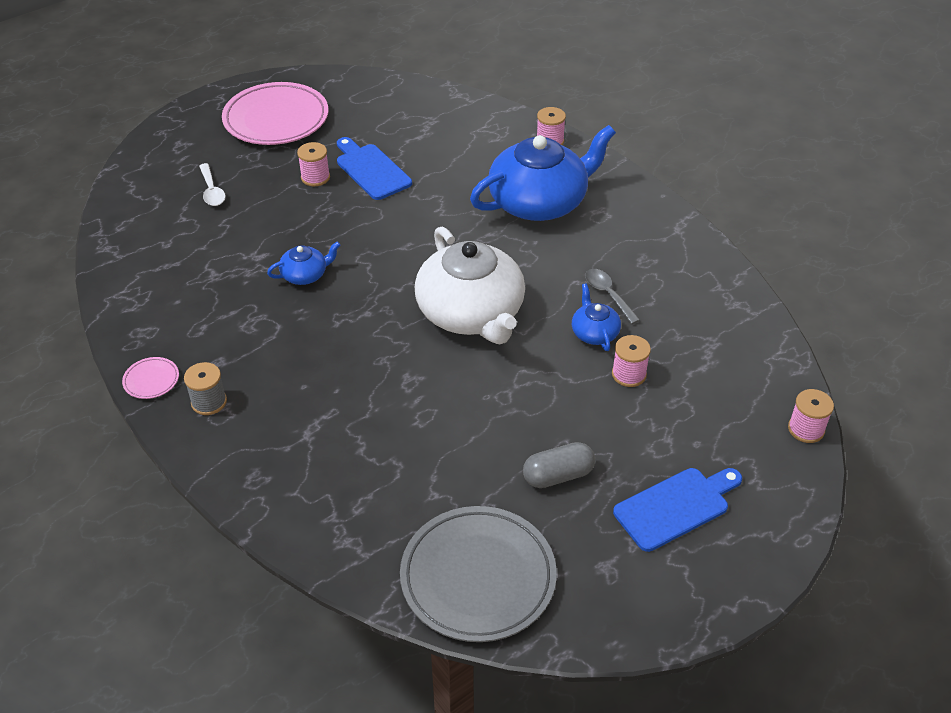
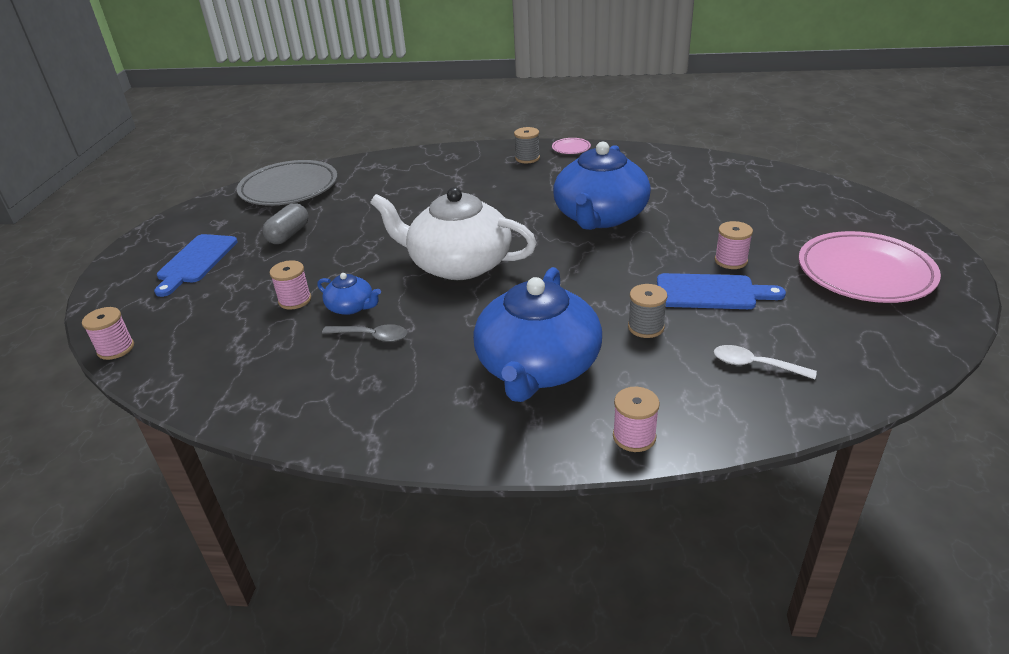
camera: 135 degrees right, 10 degrees down
white spoon [199,163,226,206] -> white spoon moved to [714,345,817,379]
blue teapot [267,241,340,285] -> blue teapot [553,142,651,230], size x2.25
none -> grey spool [628,284,667,338]

